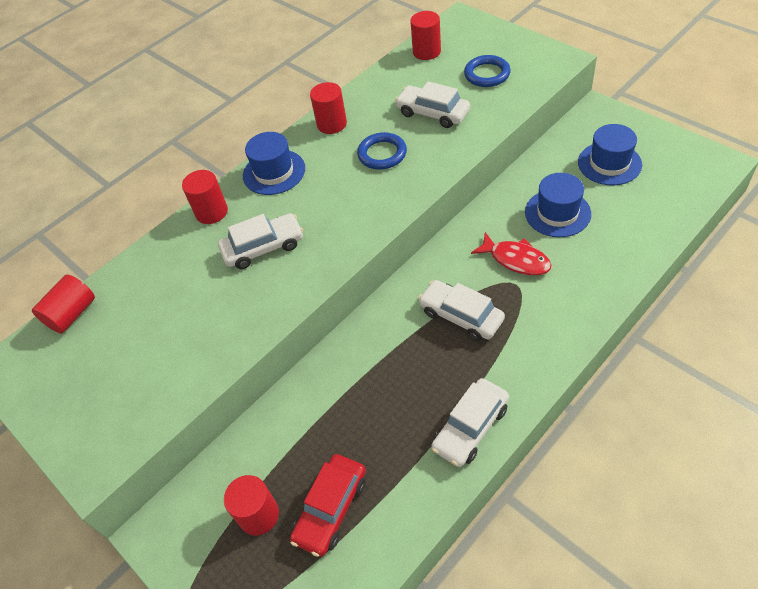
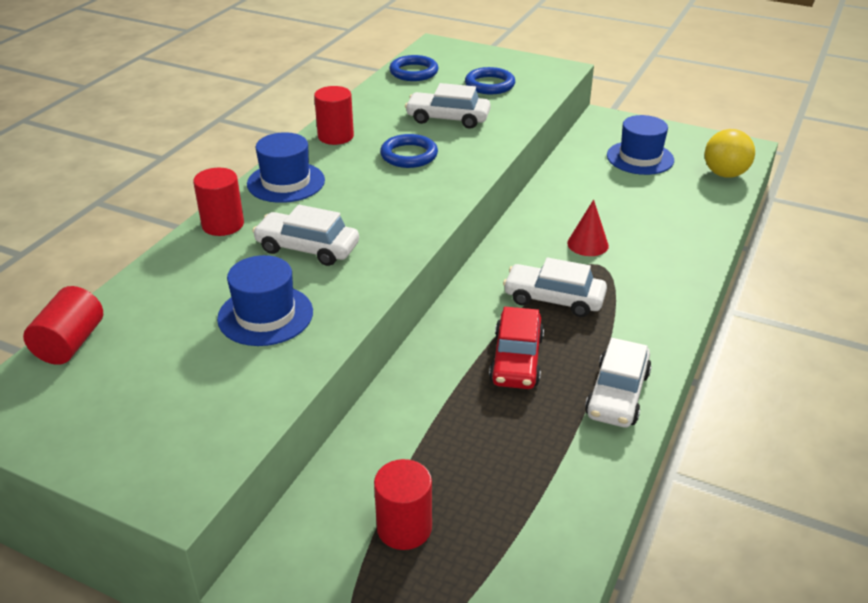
camera: 25 degrees left, 15 degrees down
white car [218,213,303,269] -> white car turned 120 degrees counterclockwise [252,205,359,266]
red car [290,454,366,557] -> red car moved to [489,307,544,389]
red cylinder [410,11,441,60] -> blue ring [389,55,439,81]
red fish [471,232,551,275] -> red cone [567,199,609,256]
blue hat [525,173,591,237] -> blue hat moved to [217,255,313,346]
none -> yellow ball [705,129,755,178]

